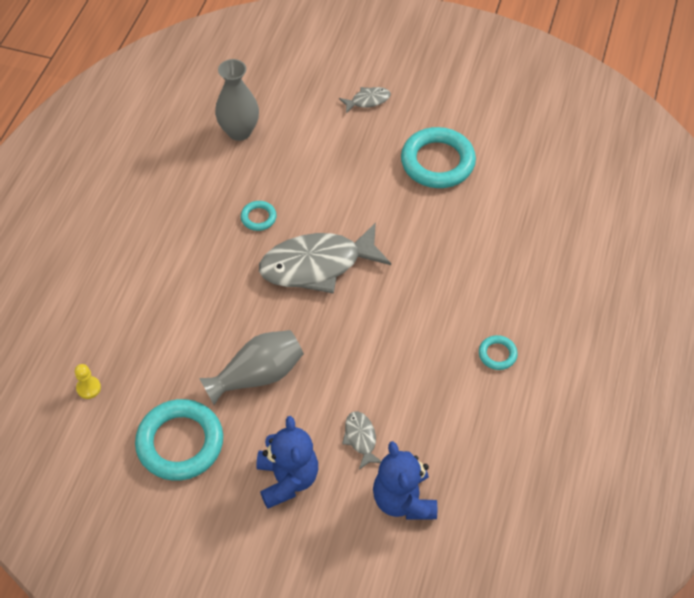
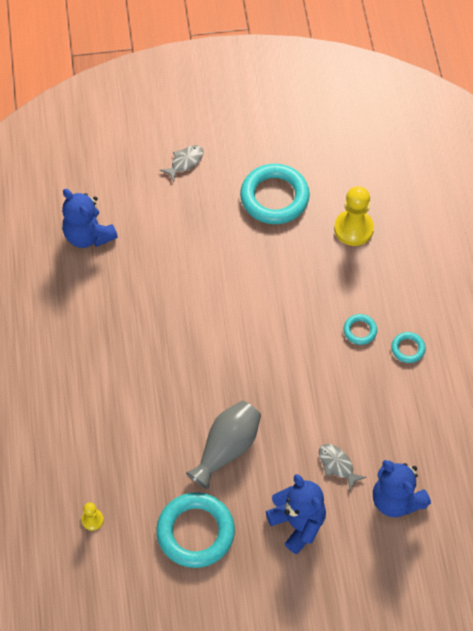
camera: 25 degrees left, 5 degrees up
grey vase [215,59,259,141] -> blue teddy bear [62,189,118,248]
turquoise ring [241,201,277,231] -> turquoise ring moved to [343,314,377,345]
grey fish [259,222,391,294] -> none
none -> yellow pawn [334,186,374,246]

